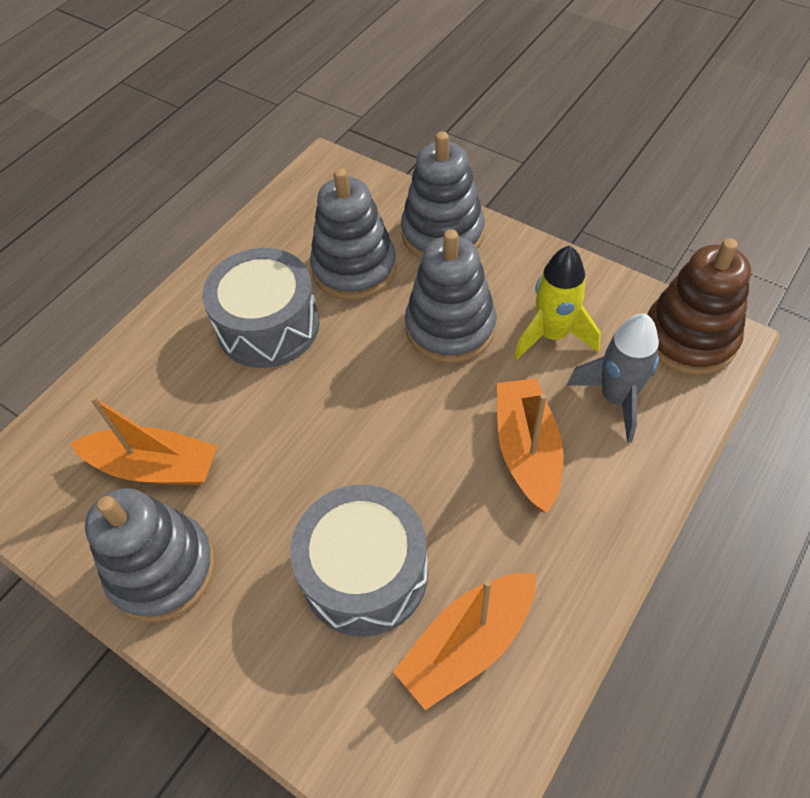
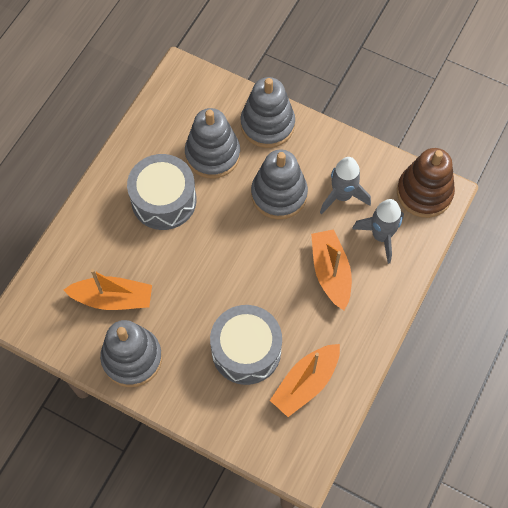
camera: 10 degrees left, 10 degrees up
yellow rocket [514,245,601,360] -> grey rocket [320,157,371,214]

